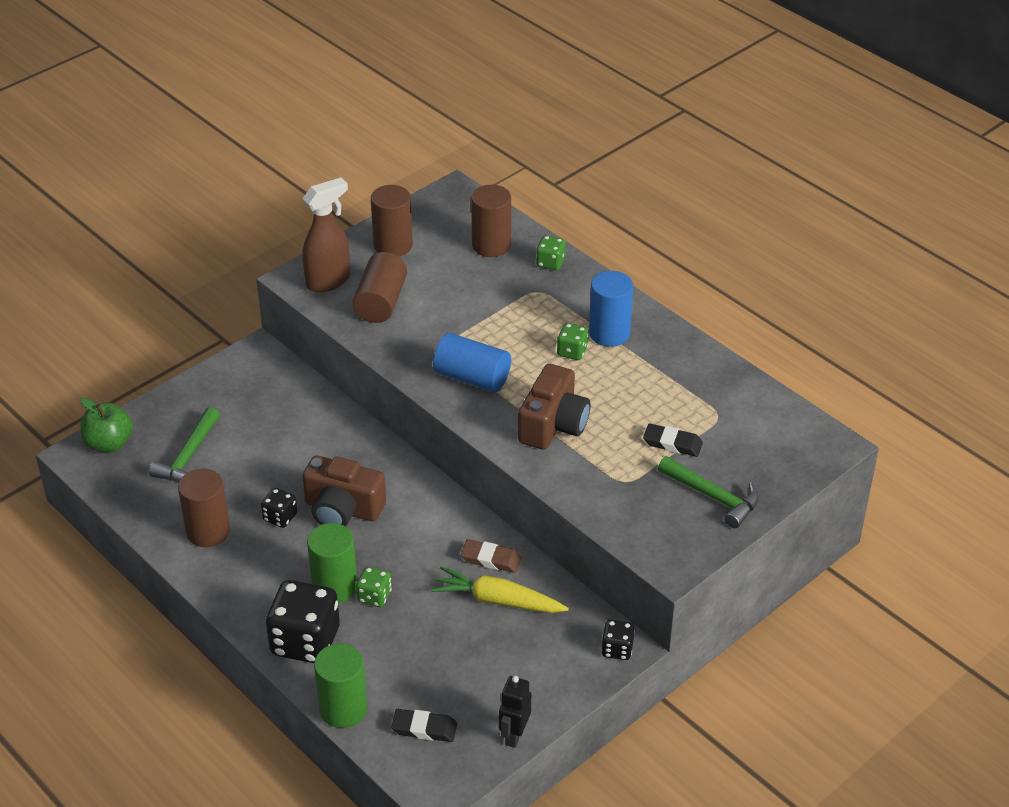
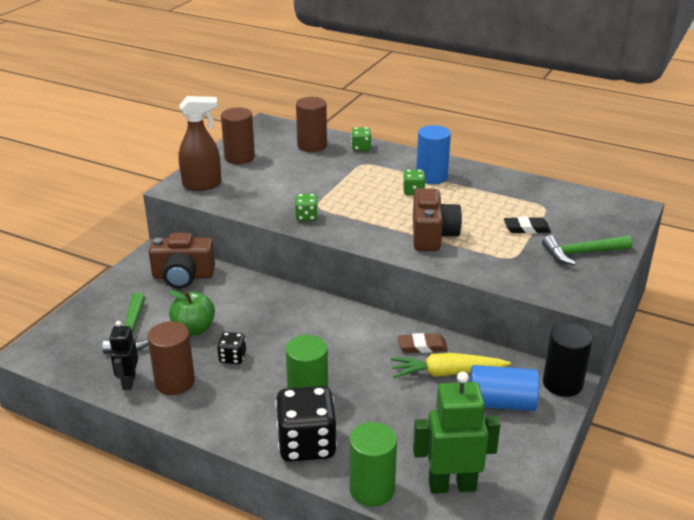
camera: 20 degrees left, 10 degrees down
green apple [80,398,133,452] -> green apple moved to [168,290,215,336]
brown spray bottle [302,177,350,292] -> brown spray bottle turned 45 degrees clockwise [179,96,221,191]
brown camera [302,455,386,527] -> brown camera moved to [149,233,215,289]
brown cylinder [353,252,407,323] -> none
green dice [356,566,392,607] -> green dice moved to [295,194,318,221]
black eraser [391,709,457,742] -> green robot [413,371,501,493]
blue cylinder [433,333,511,392] -> blue cylinder moved to [470,365,539,411]
black robot [499,676,531,748] -> black robot moved to [109,321,138,390]
black dice [601,620,635,660] -> black cylinder [543,323,592,397]
green hammer [658,456,759,528] -> green hammer turned 150 degrees clockwise [542,235,632,265]

